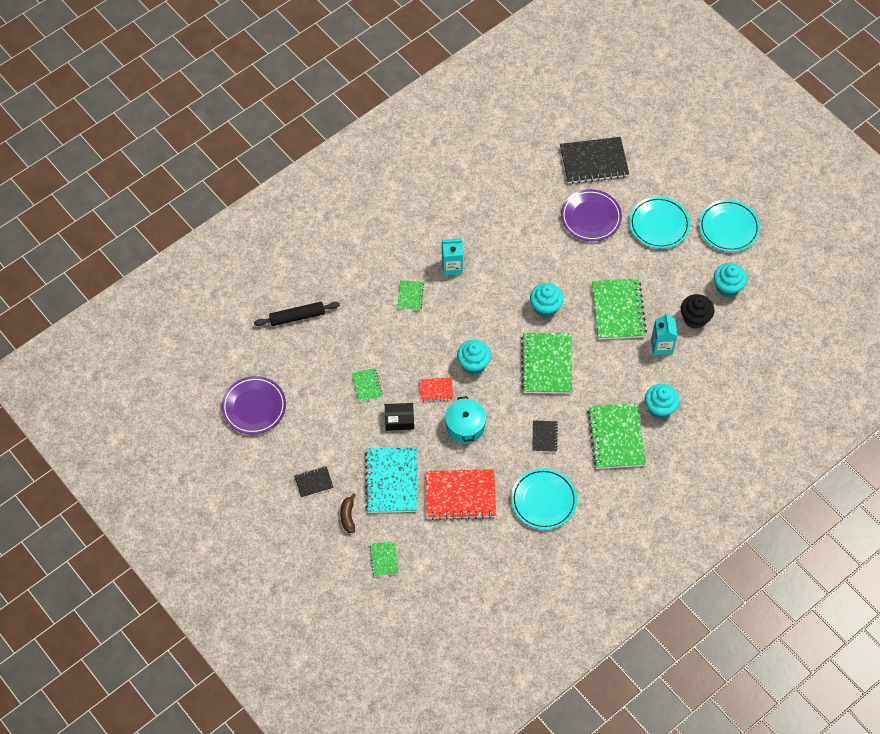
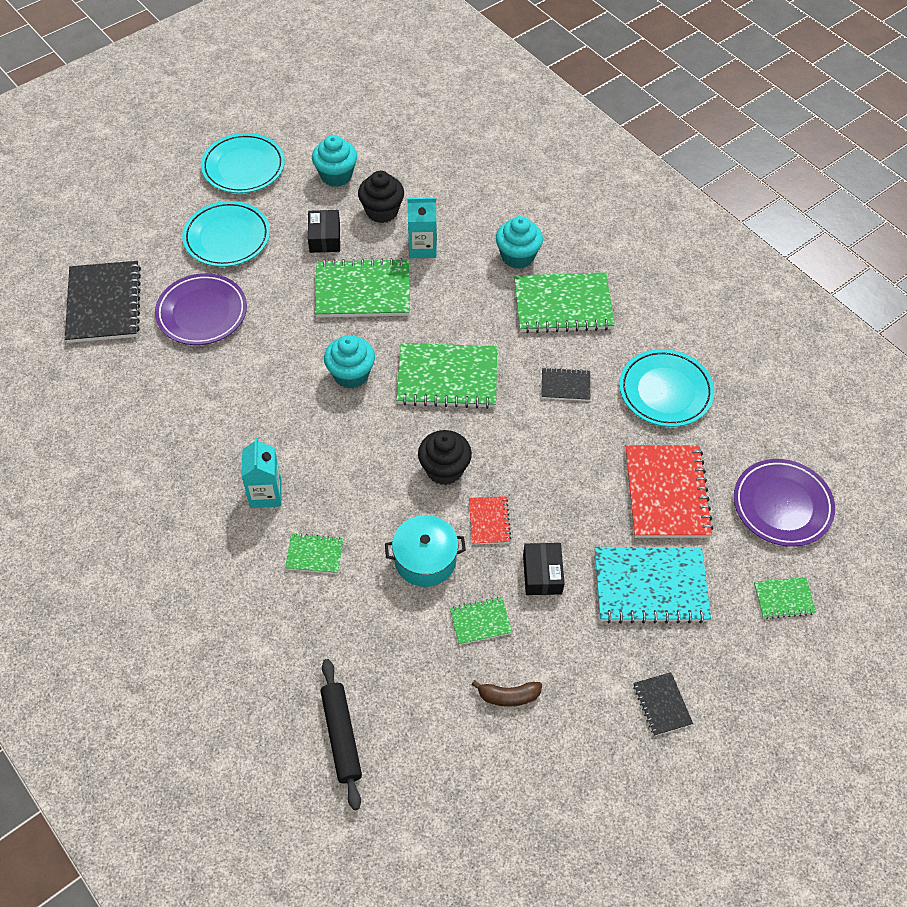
camera: 90 degrees left, 5 degrees down
purple plate [221,376,286,434] -> purple plate moved to [734,459,835,547]
brown banana [340,493,356,533] -> brown banana moved to [472,680,542,707]
turquoise pot [445,396,486,443] -> turquoise pot moved to [385,515,466,587]
turquoise cupcake [457,340,491,375] -> black cupcake [418,430,472,485]
none -> black box [308,210,340,253]

